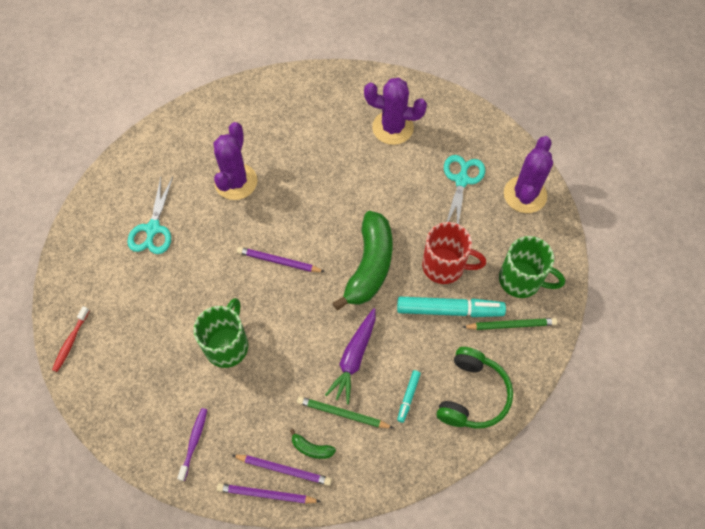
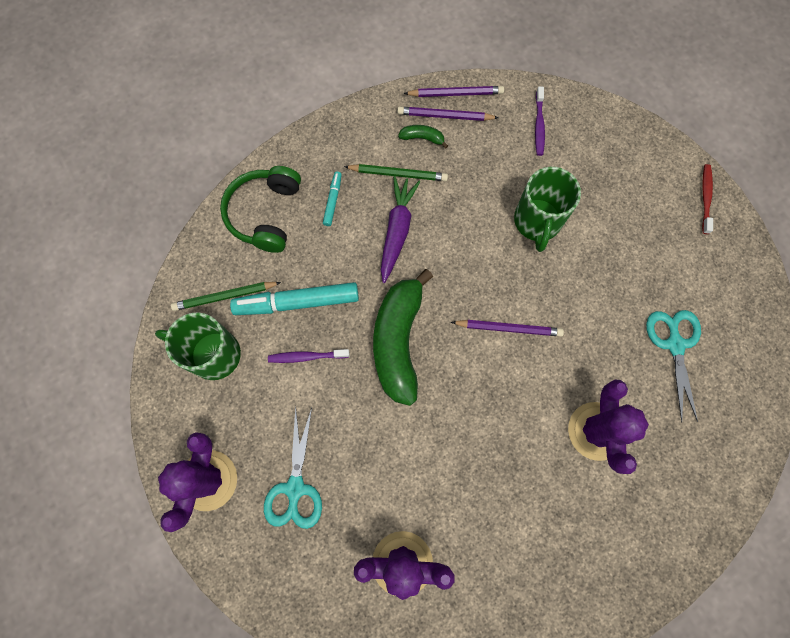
camera: 170 degrees right, 10 degrees up
red mug [422,222,486,284] -> purple toothbrush [268,349,350,363]

